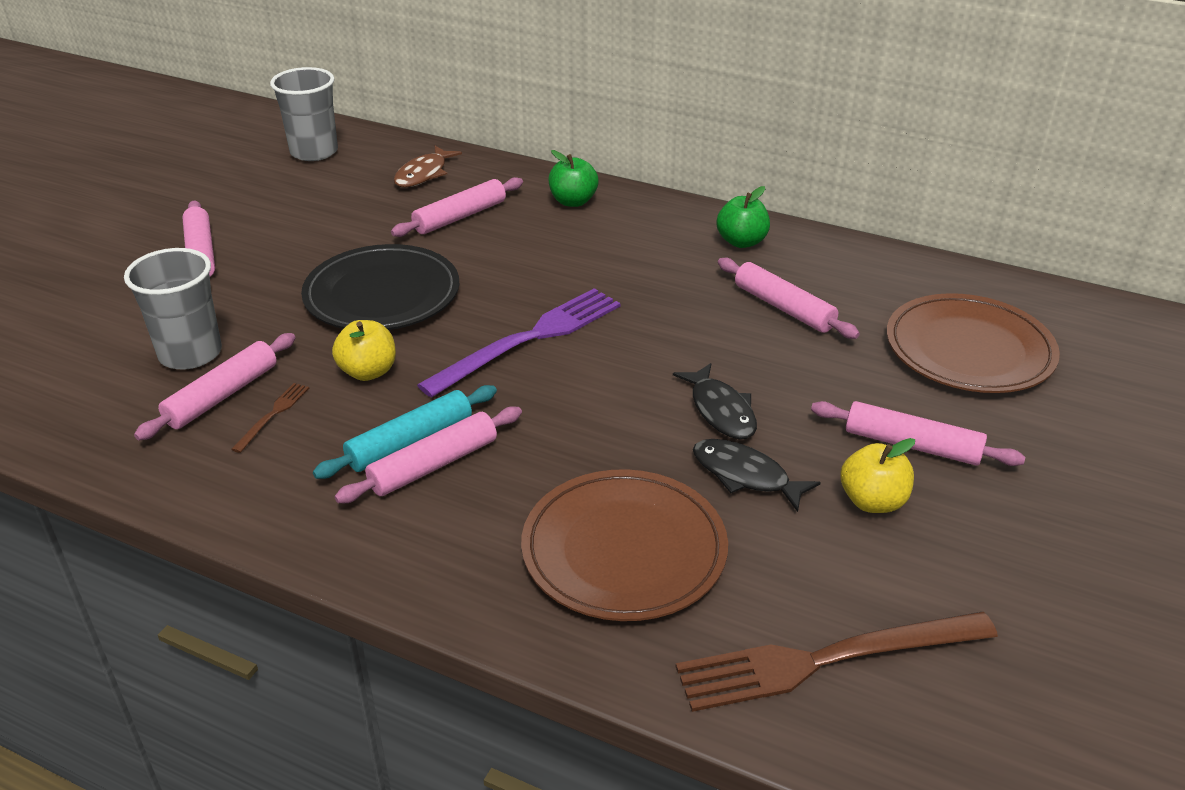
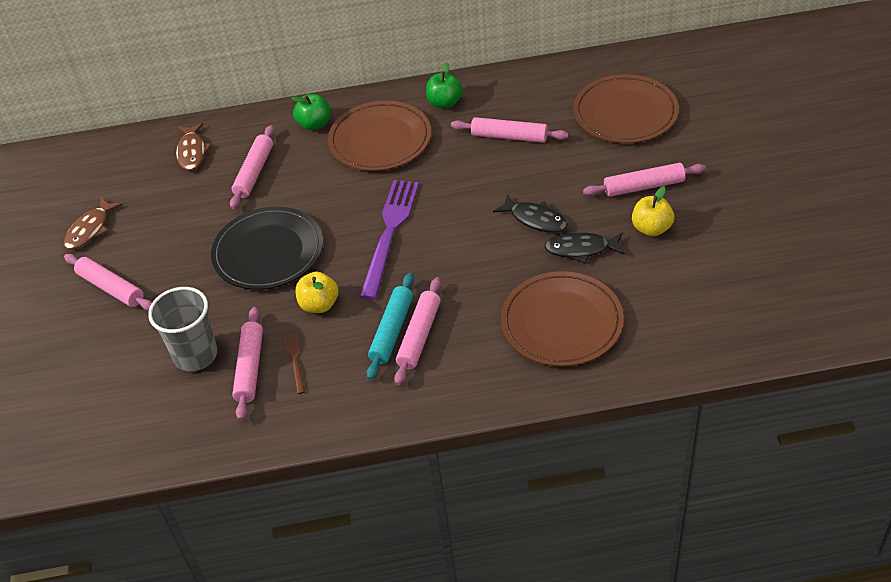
camera: 30 degrees left, 10 degrees up
grey cup [270,67,338,161] -> none
brown fork [676,612,998,712] -> none
none -> brown fish [64,197,123,250]
none -> brown plate [328,101,431,171]

